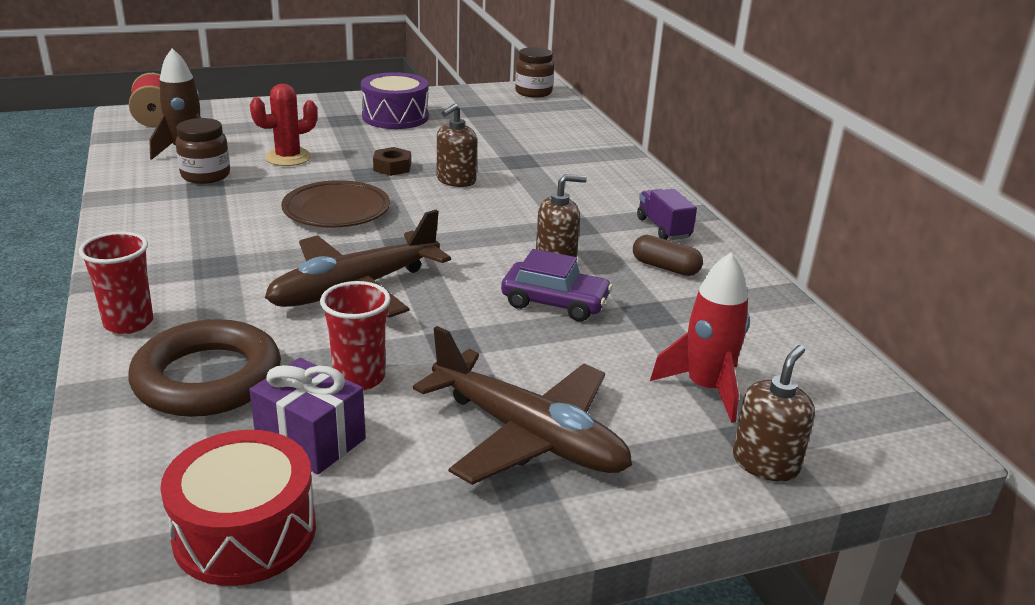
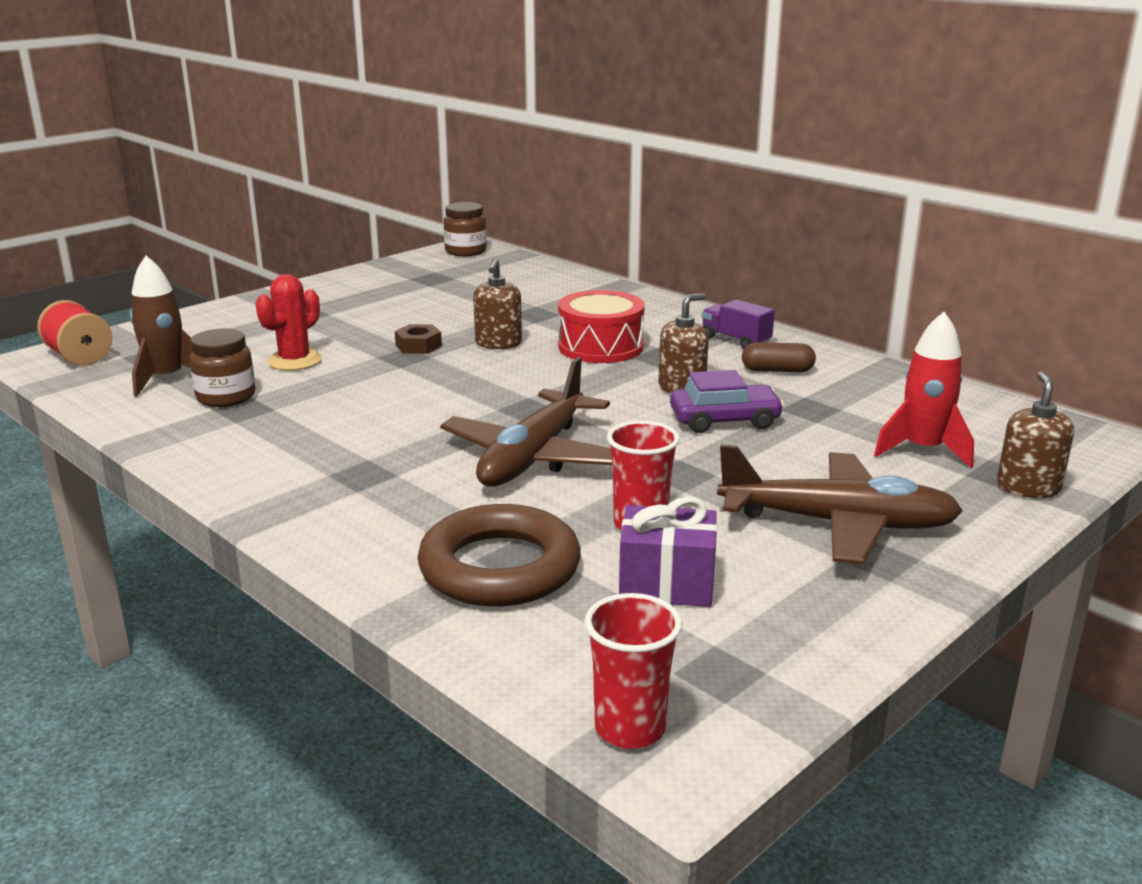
camera: 25 degrees left, 5 degrees down
red cup [79,232,153,334] -> red cup moved to [585,593,682,749]
red drum [160,430,316,586] -> red drum moved to [558,290,645,363]
brown plate [281,180,390,228] -> none
purple drum [361,72,429,129] -> none

